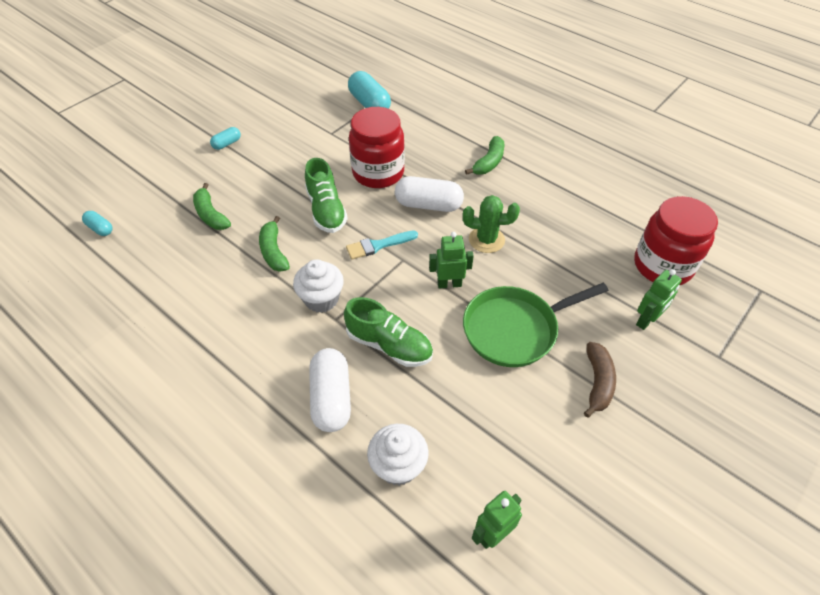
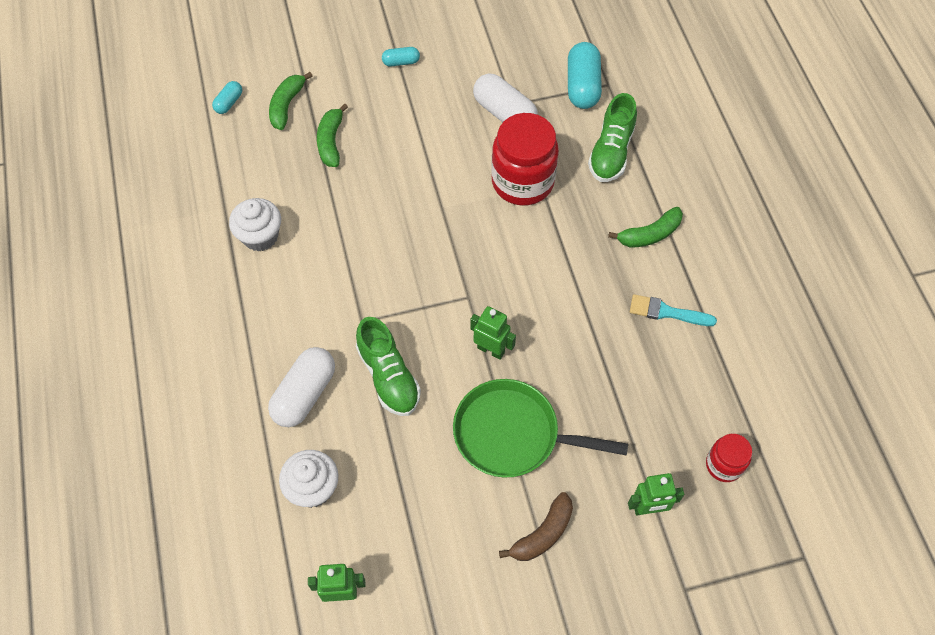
camera: 35 degrees right, 10 degrees up
turquoise capsule [82,211,113,236] -> turquoise capsule turned 45 degrees clockwise [212,81,242,114]
green banana [259,216,290,272] -> green banana moved to [269,72,313,130]
white cupcake [293,259,344,313] -> white cupcake moved to [229,198,281,252]
green shoe [305,158,348,233] -> green shoe moved to [588,93,637,182]
turquoise brush [346,230,418,260] -> turquoise brush moved to [630,294,717,326]
white capsule [395,176,464,212] -> white capsule moved to [473,73,538,122]
green cactus [463,195,520,253] -> none
red jar [634,196,718,285] -> red jar [706,434,752,482], size x0.52

